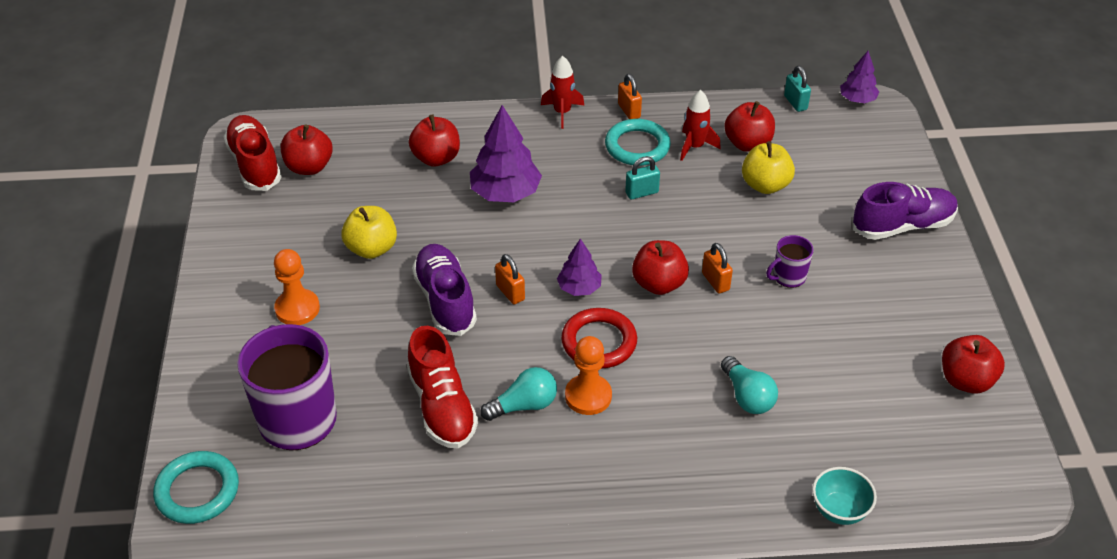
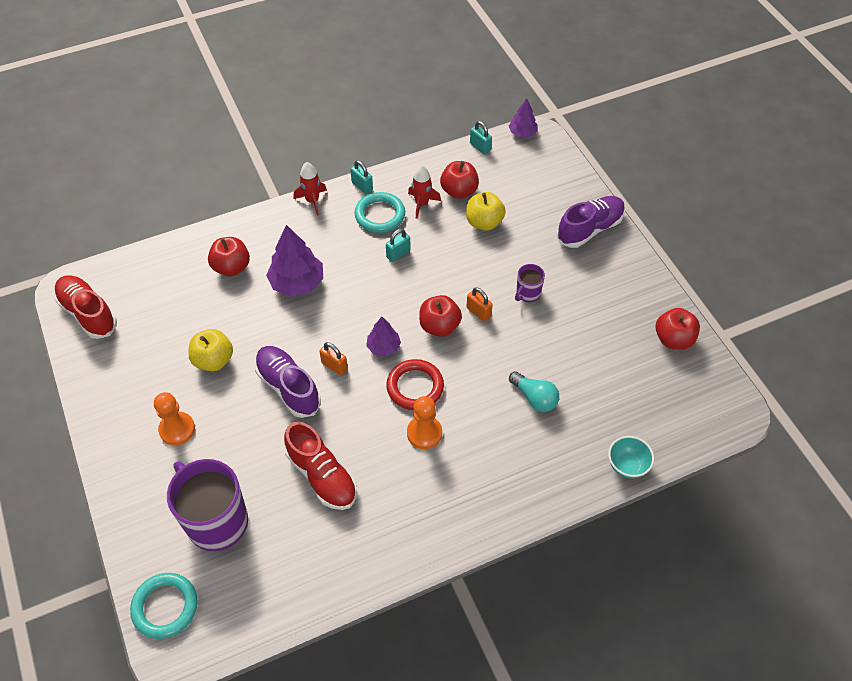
camera: 20 degrees left, 10 degrees up
red apple [281,124,333,175] -> none
turquoise light bulb [480,367,557,421] -> none
orange padlock [618,74,642,119] -> turquoise padlock [350,160,373,194]

